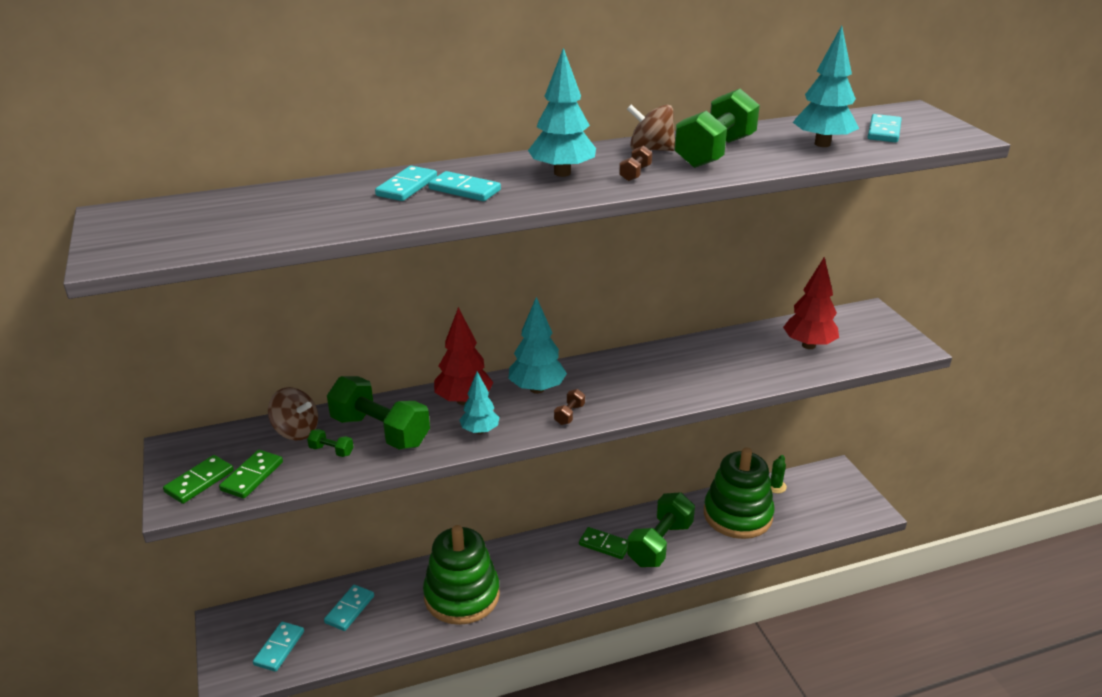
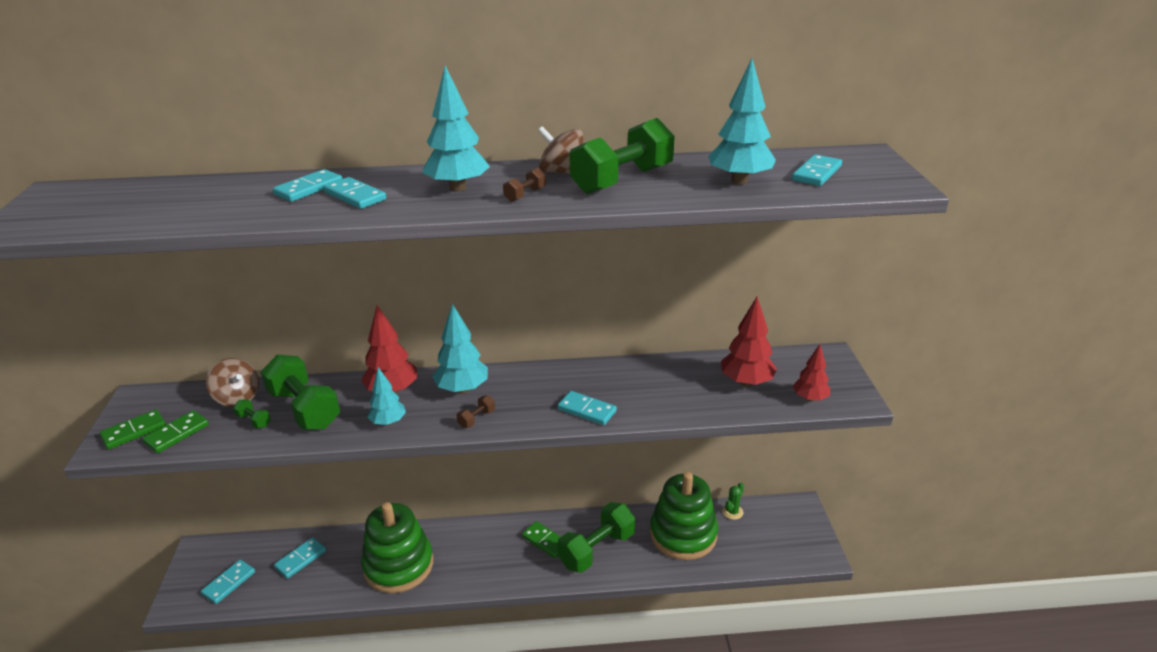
camera: 15 degrees right, 0 degrees up
none -> turquoise domino [558,391,617,425]
none -> red tree [793,344,830,402]

